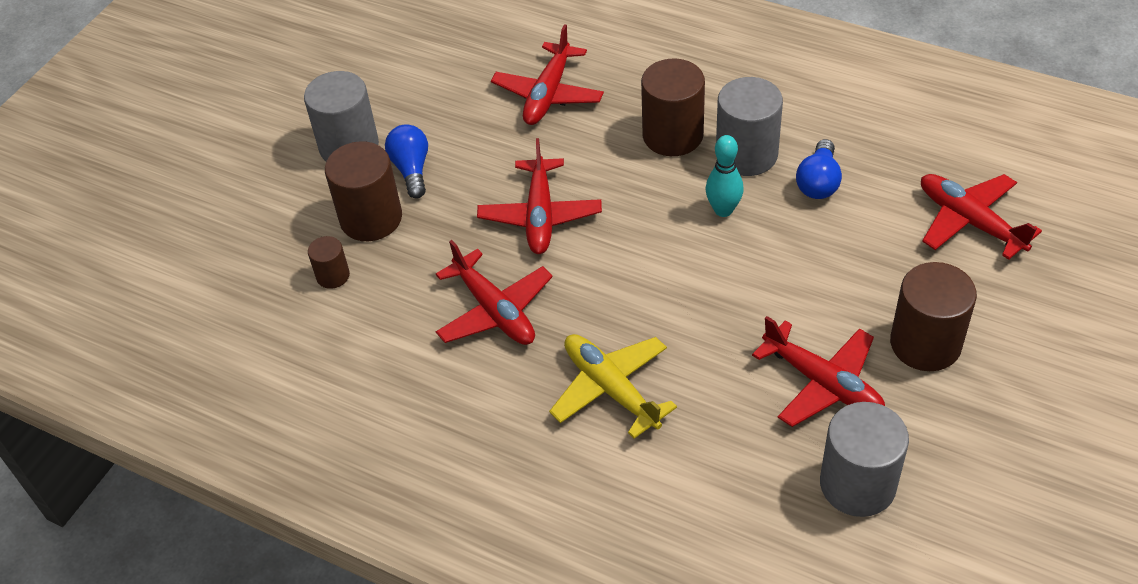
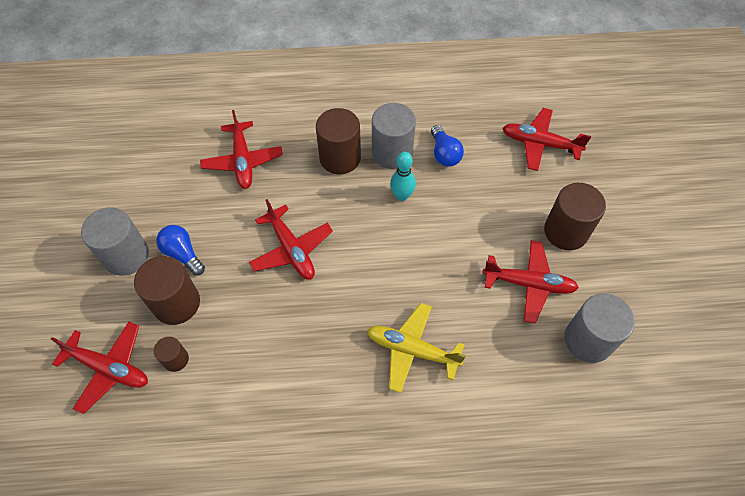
camera: 35 degrees left, 10 degrees up
red plane [436,240,553,345] -> red plane moved to [51,322,148,414]

